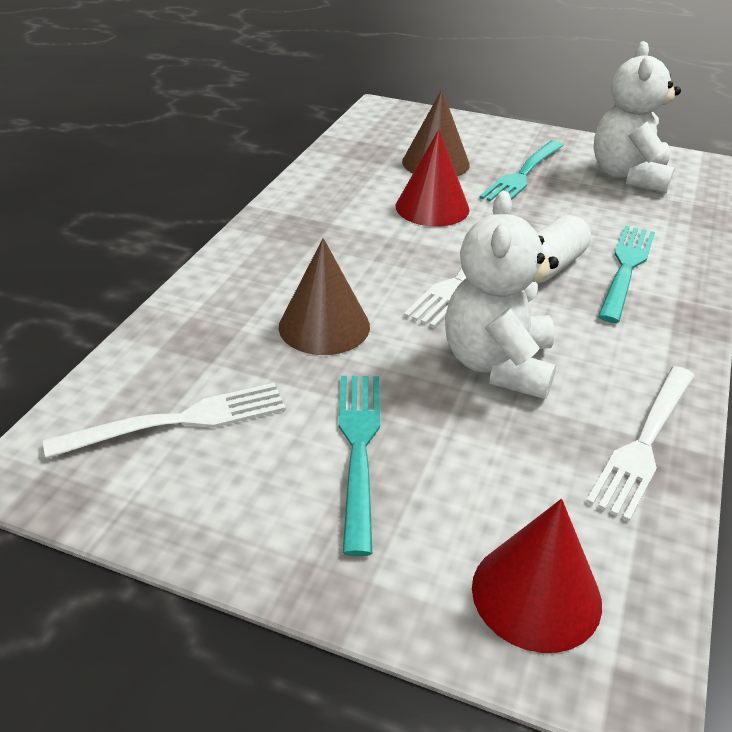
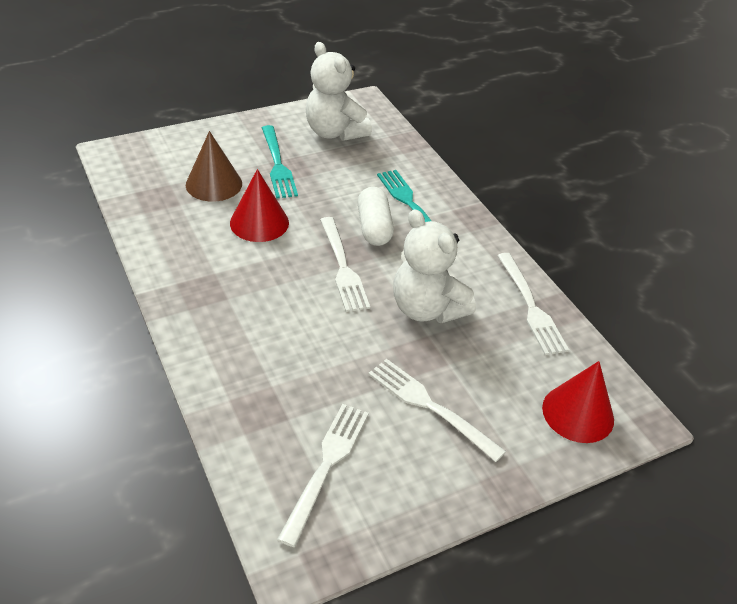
camera: 50 degrees left, 5 degrees up
brown cone [279,238,370,355] -> none
turquoise fork [339,376,380,556] -> white fork [368,359,506,462]

